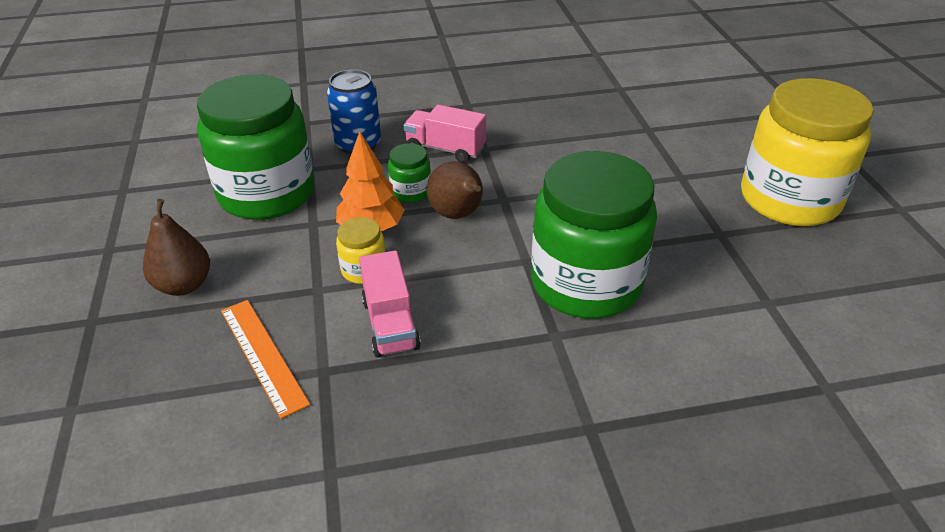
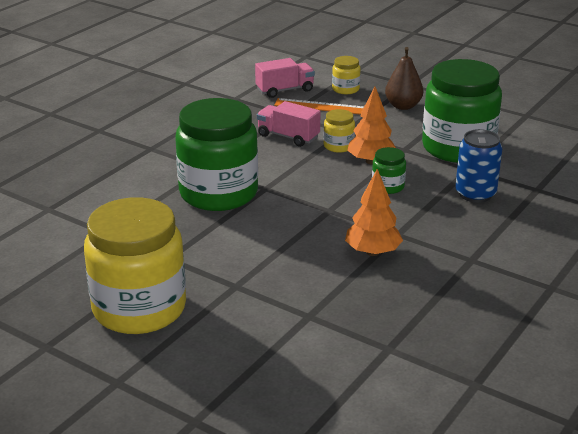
camera: 135 degrees right, 10 degrees down
pink truck [404,104,486,163] -> pink truck moved to [255,58,315,98]
brown pear [427,161,483,219] -> none
none -> yellow jar [332,56,360,94]
none -> orange tree [345,169,403,256]

